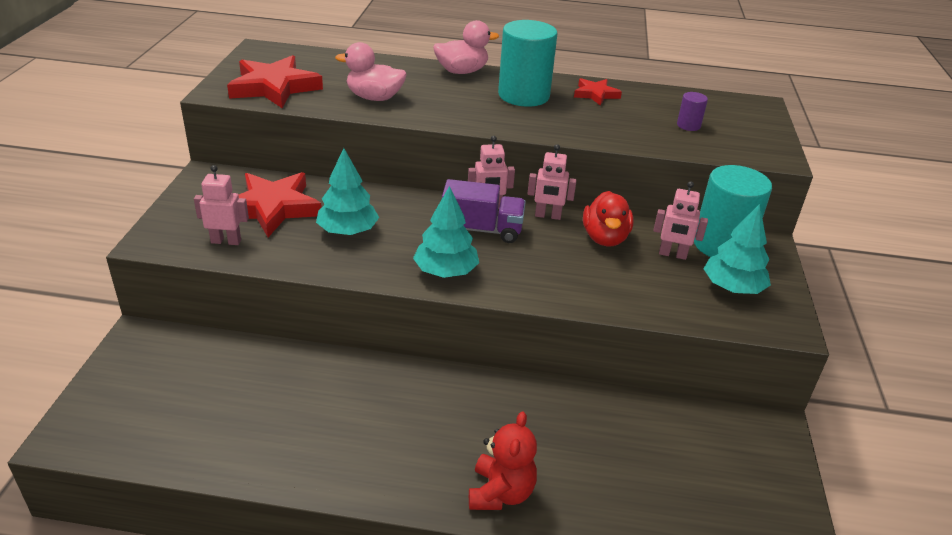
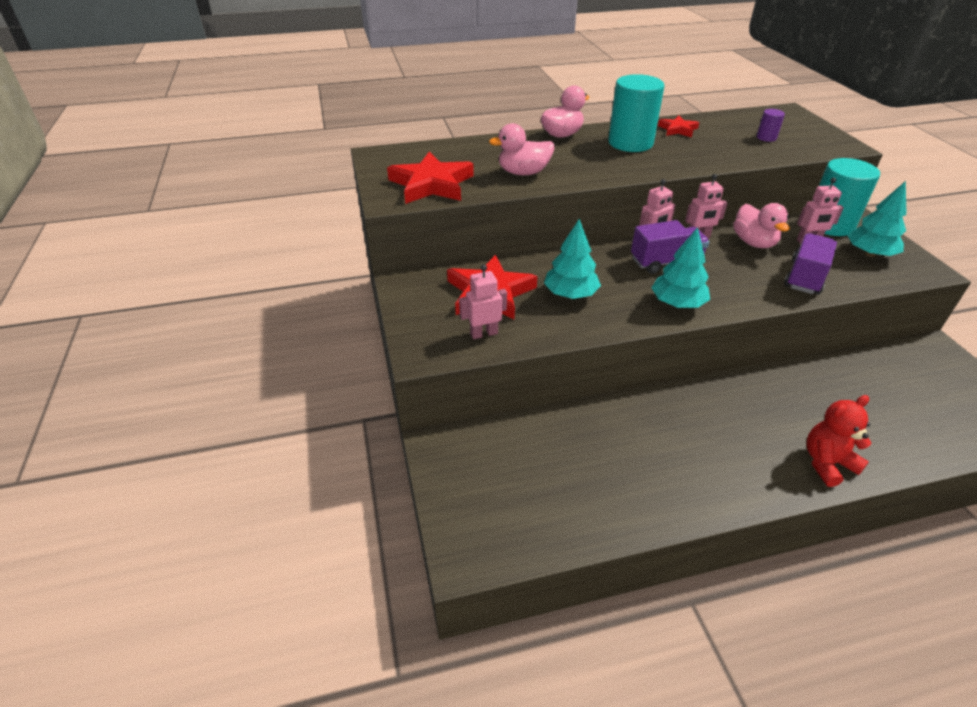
camera: 20 degrees left, 5 degrees up
red teddy bear [469,411,537,510] -> red teddy bear turned 105 degrees counterclockwise [807,395,871,487]
red duck [583,191,634,246] -> pink duck [733,203,790,248]
none -> purple truck [784,233,837,295]

